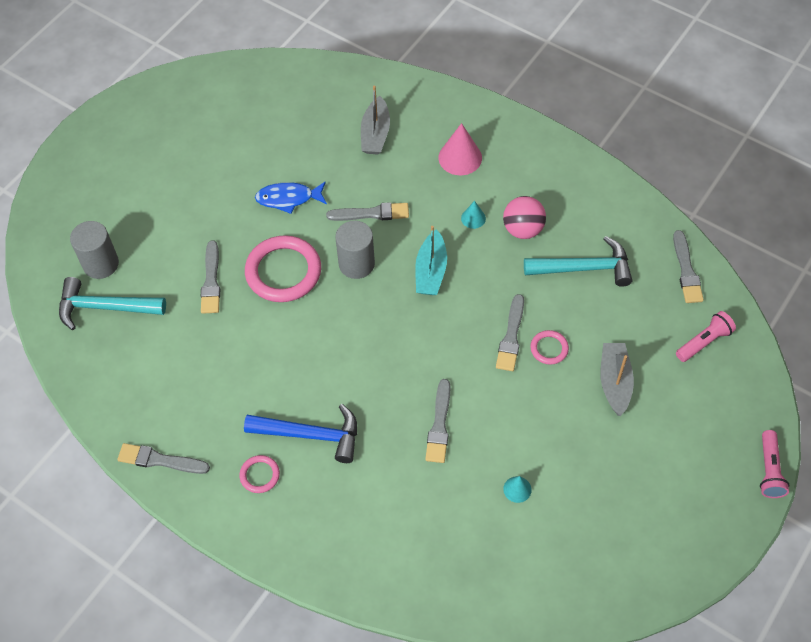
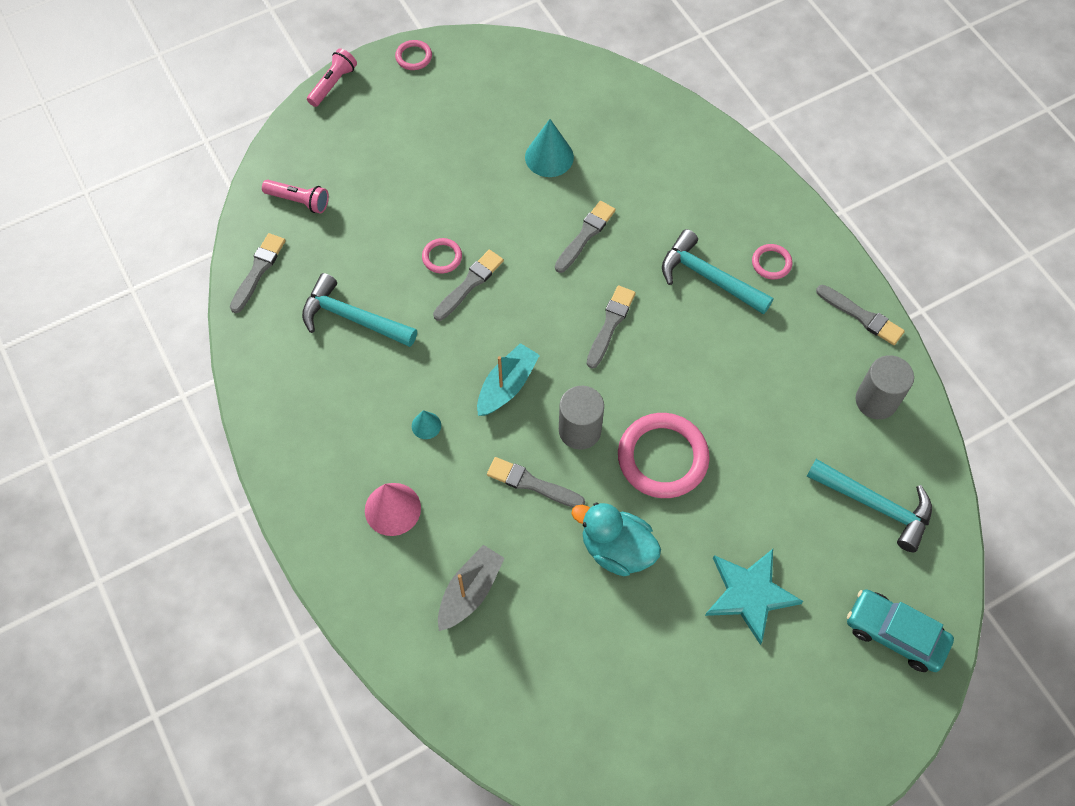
camera: 155 degrees left, 5 degrees up
grey cylinder [70,221,119,279] -> grey cylinder moved to [856,355,914,419]
grey brush [201,240,220,314] -> grey brush moved to [587,286,636,368]
blue hammer [244,404,357,463] -> turquoise hammer [662,229,773,315]
blue fish [255,182,327,214] -> turquoise duck [572,503,661,576]
pink ball [503,196,546,239] -> none
turquoise cone [503,476,532,503] -> turquoise cone [525,119,574,177], size x1.83
grey boat [600,343,634,416] -> none
pink flashlight [676,311,736,362] -> pink flashlight turned 150 degrees counterclockwise [262,180,329,214]
none -> pink ring [395,40,432,70]
none -> turquoise star [705,549,803,645]
none -> turquoise car [847,589,954,672]

